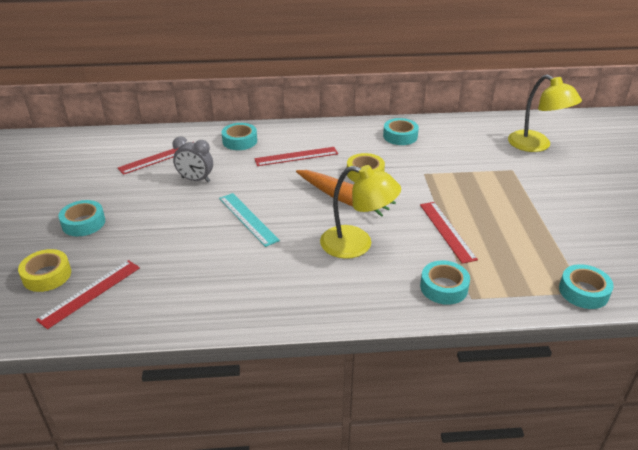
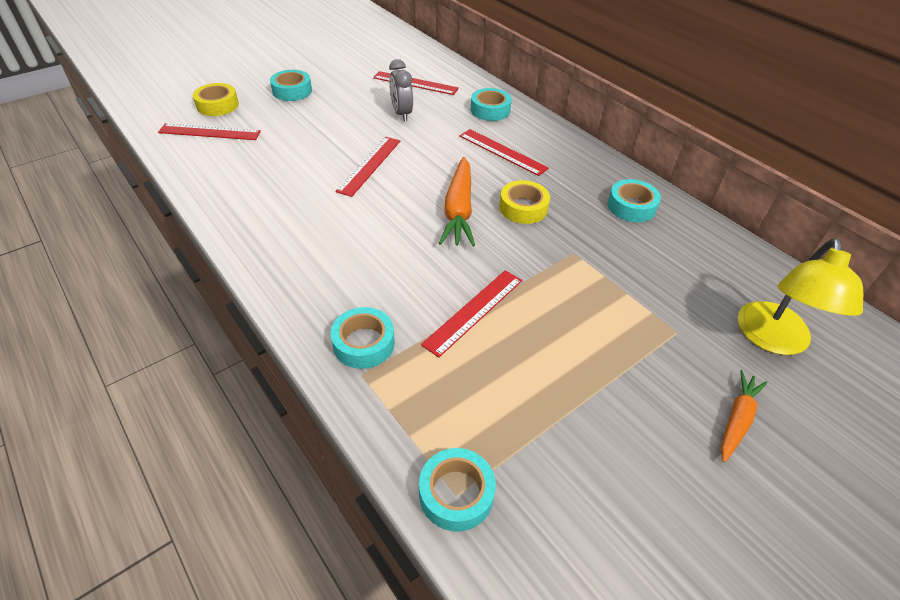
camera: 55 degrees right, 10 degrees up
turquoise ruler [219,193,280,247] -> red ruler [336,137,400,197]
yellow lamp [320,165,401,259] -> none
none -> orange carrot [721,370,768,462]

